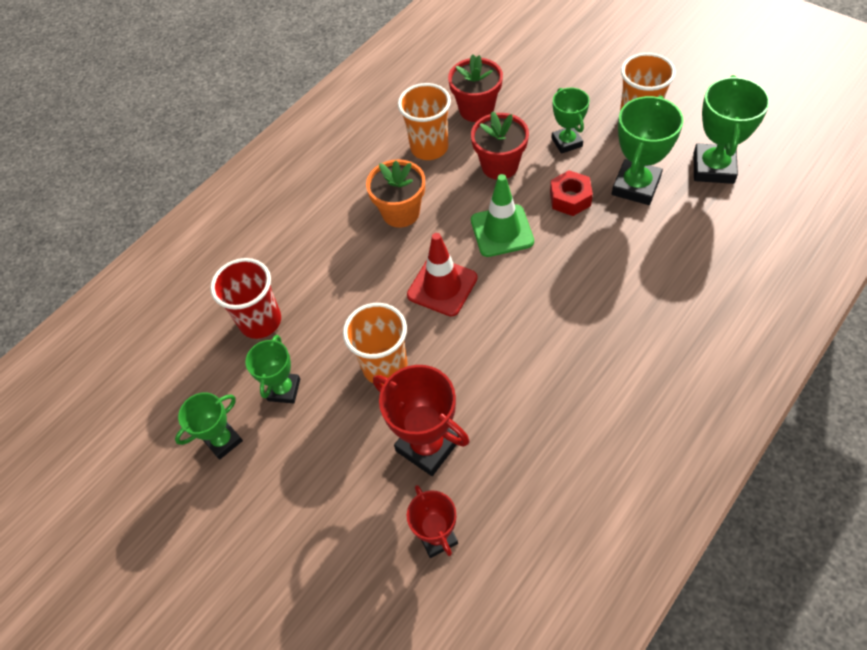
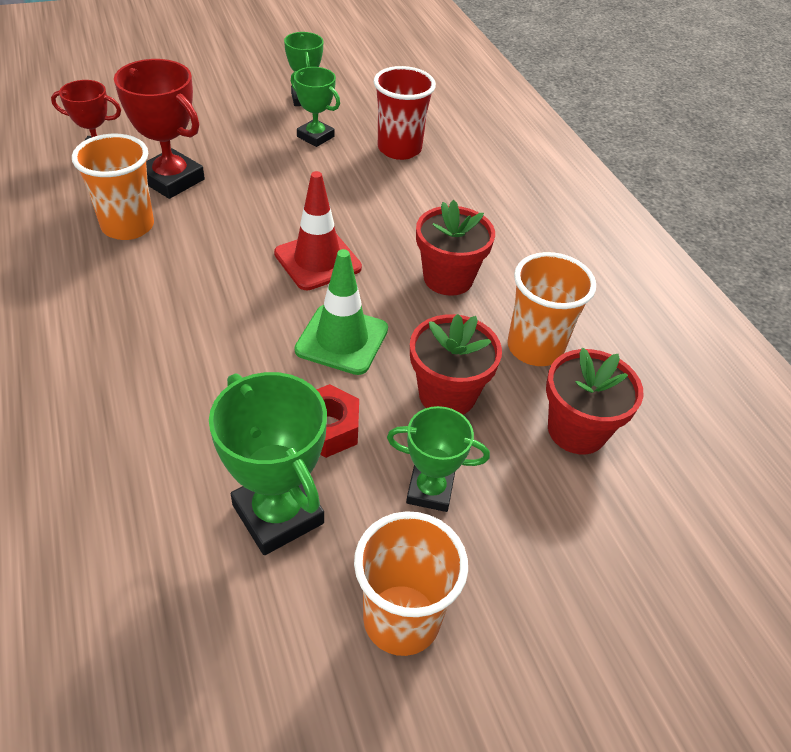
camera: 110 degrees right, 10 degrees down
orange cup [343,303,407,385] -> orange cup moved to [72,134,154,240]
orange flower pot [366,159,425,228] -> red flower pot [416,200,495,296]
red trophy [373,365,470,476] -> red trophy turned 60 degrees clockwise [114,59,205,199]
green trophy [694,75,770,184] -> none

